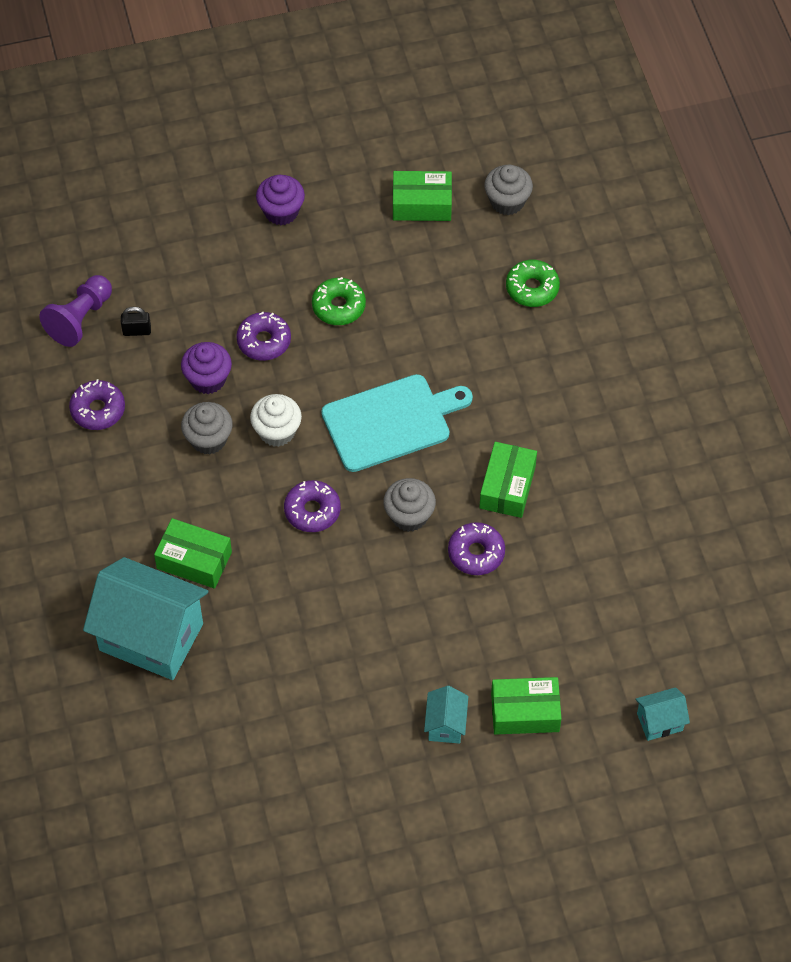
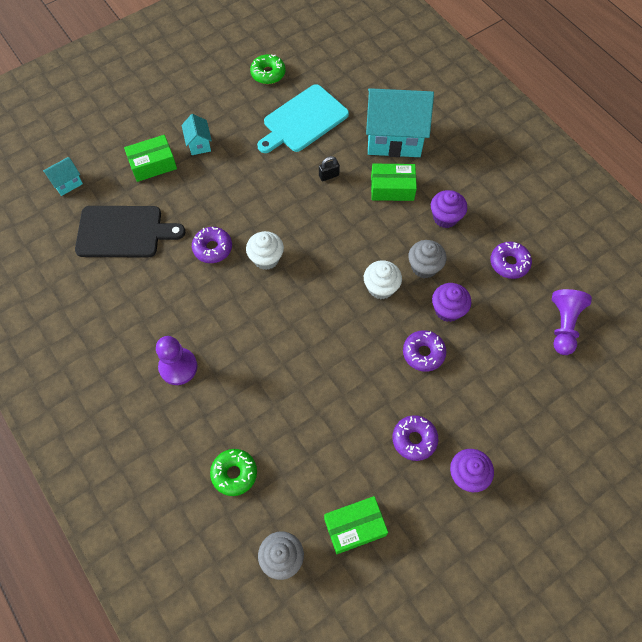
camera: 160 degrees right, 5 degrees up
black padlock [121,307,151,336] -> black padlock moved to [319,156,340,181]
purple donut [284,480,341,532] -> purple donut moved to [392,415,438,461]
green donut [312,277,366,325] -> green donut moved to [250,54,286,84]
turquoise cutting board [321,374,473,472] -> turquoise cutting board moved to [257,84,349,153]
grey cupcake [383,478,436,532] -> white cupcake [246,231,284,270]
green box [479,442,537,518] -> none
none -> black cutting board [75,206,185,257]
none -> purple pawn [156,336,197,385]
none -> purple cupcake [431,190,467,228]

